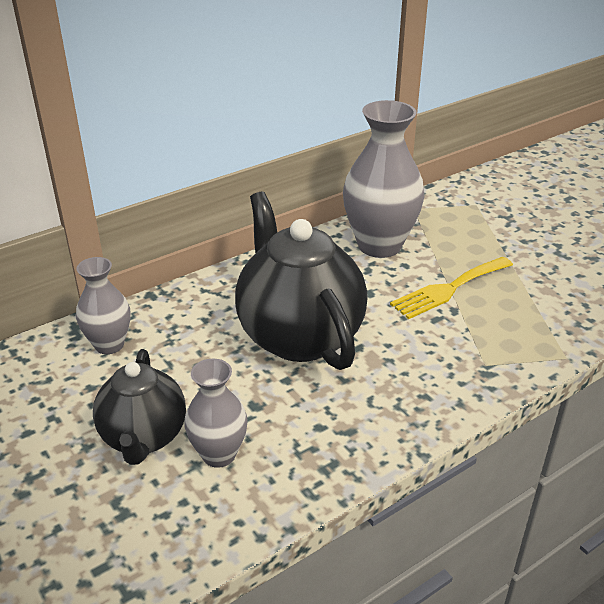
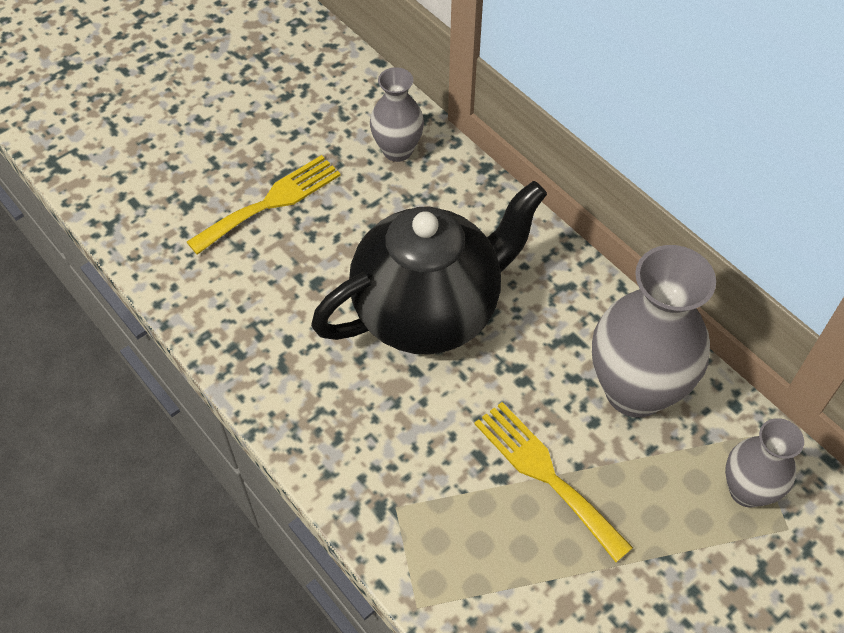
camera: 85 degrees right, 20 degrees up
black teapot [93,349,186,465] -> yellow fork [187,155,341,255]
grey vase [184,359,248,468] -> grey vase moved to [725,418,804,507]

